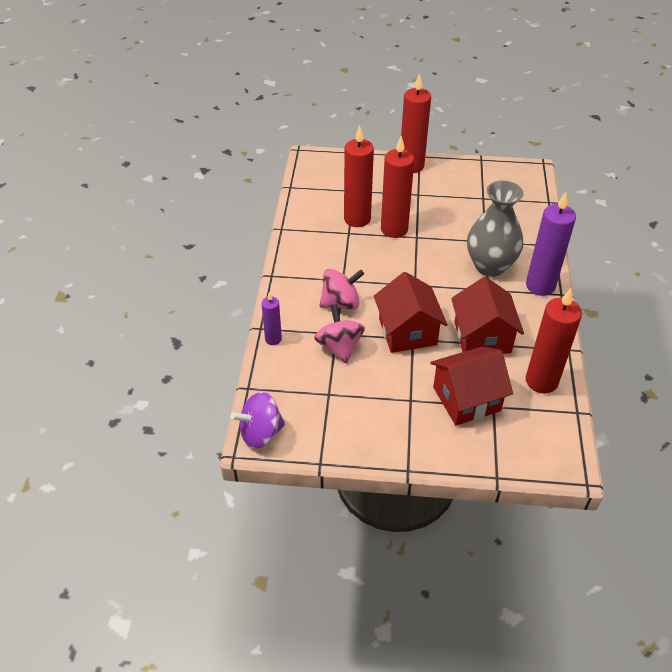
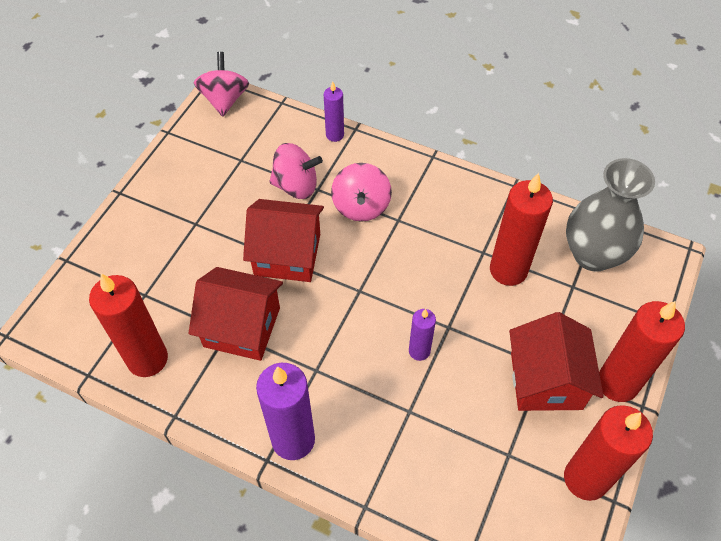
camera: 110 degrees right, 10 degrees up
purple spinning top [231,392,285,449] -> pink spinning top [194,52,249,117]
red candle [381,136,414,238] -> red candle moved to [564,405,653,501]
red house [430,347,513,426] -> red house moved to [509,312,604,411]
grey vase [467,181,524,277] -> grey vase moved to [566,158,655,272]
none -> purple candle [409,309,436,361]

